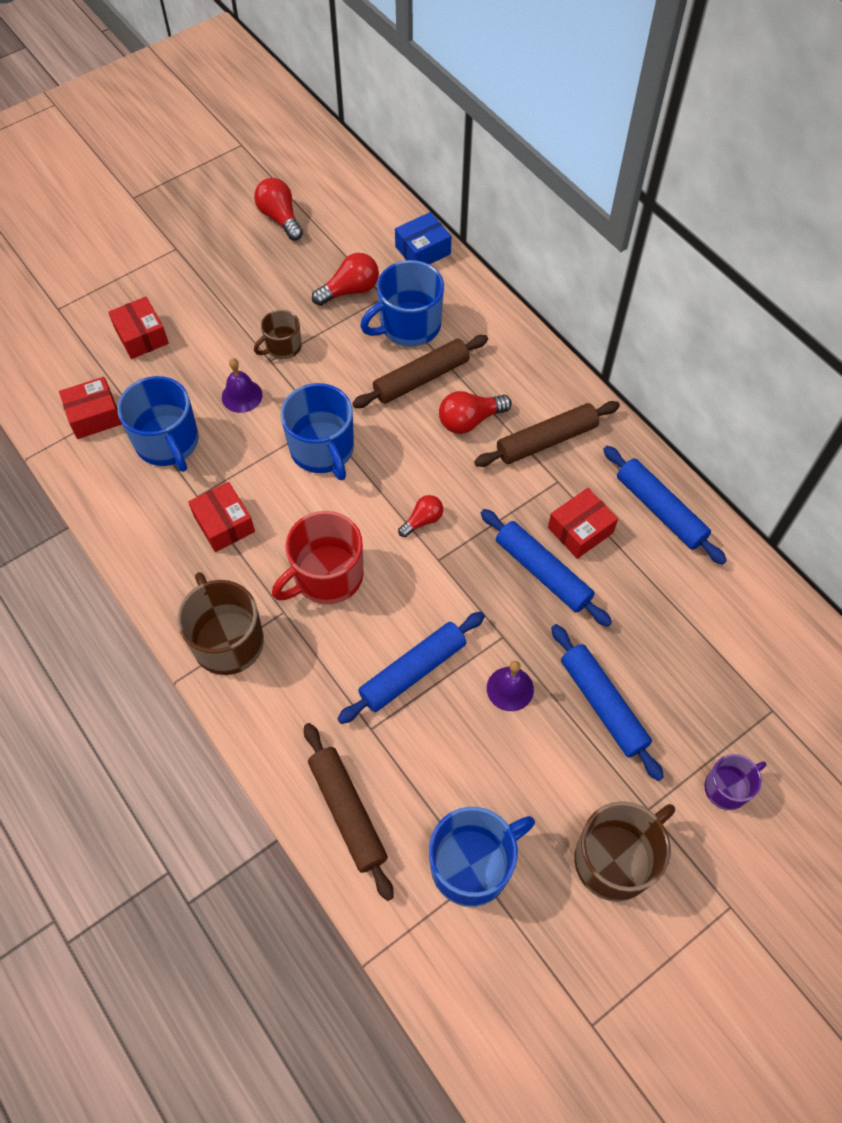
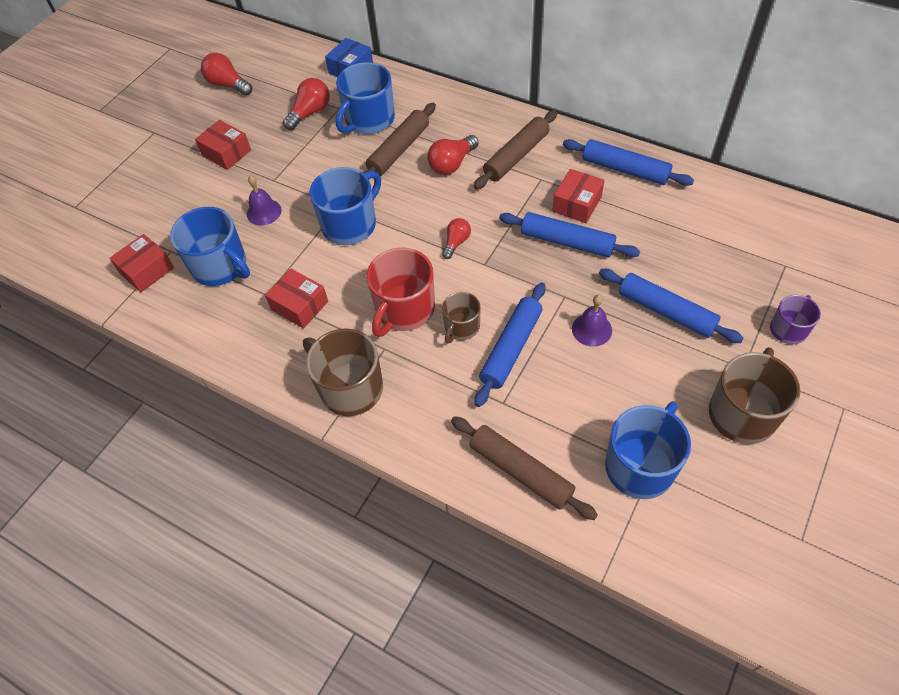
camera: 20 degrees left, 5 degrees down
red box [108,297,169,359] -> red box moved to [195,120,251,170]
brown mug [254,310,302,359] -> brown mug moved to [442,292,481,344]
blue mug [281,383,354,480] -> blue mug turned 90 degrees counterclockwise [310,167,381,245]

